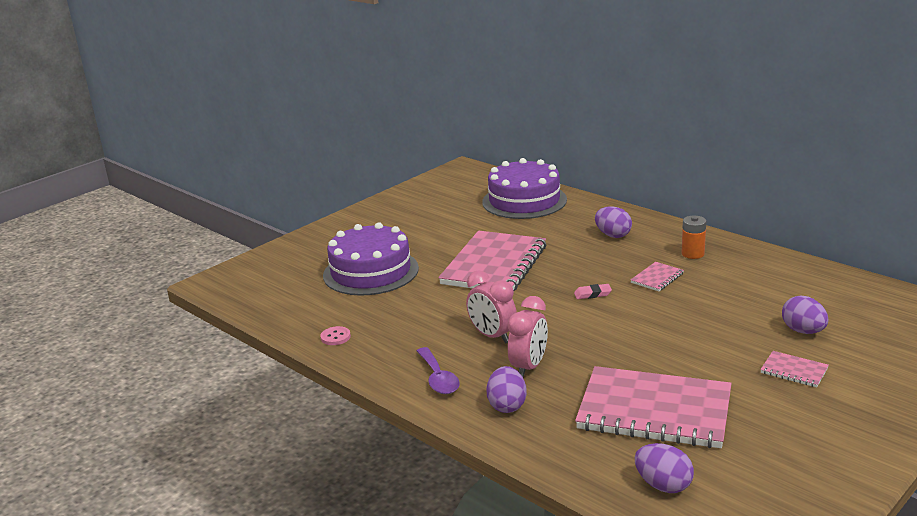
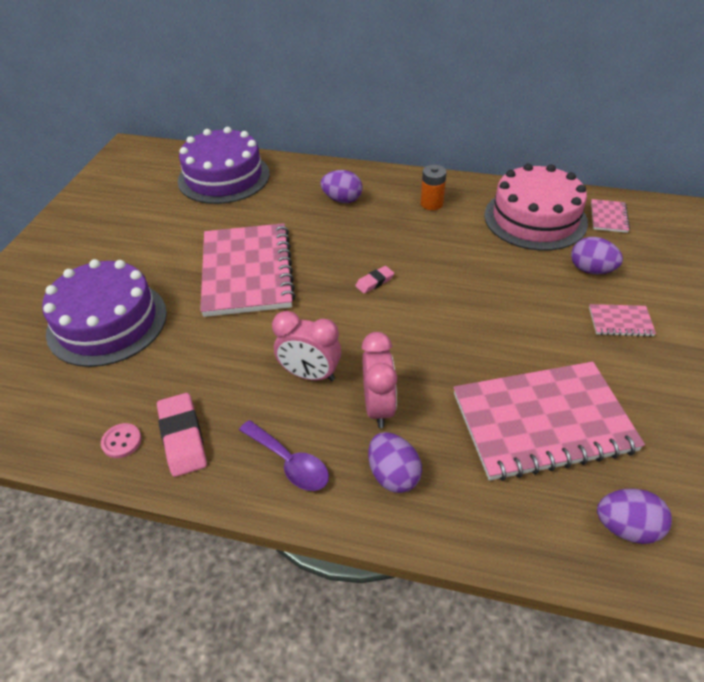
camera: 30 degrees left, 20 degrees up
pink notebook [631,262,684,291] -> pink notebook moved to [591,199,630,233]
none -> pink eraser [157,393,207,477]
none -> pink cake [484,163,588,251]

